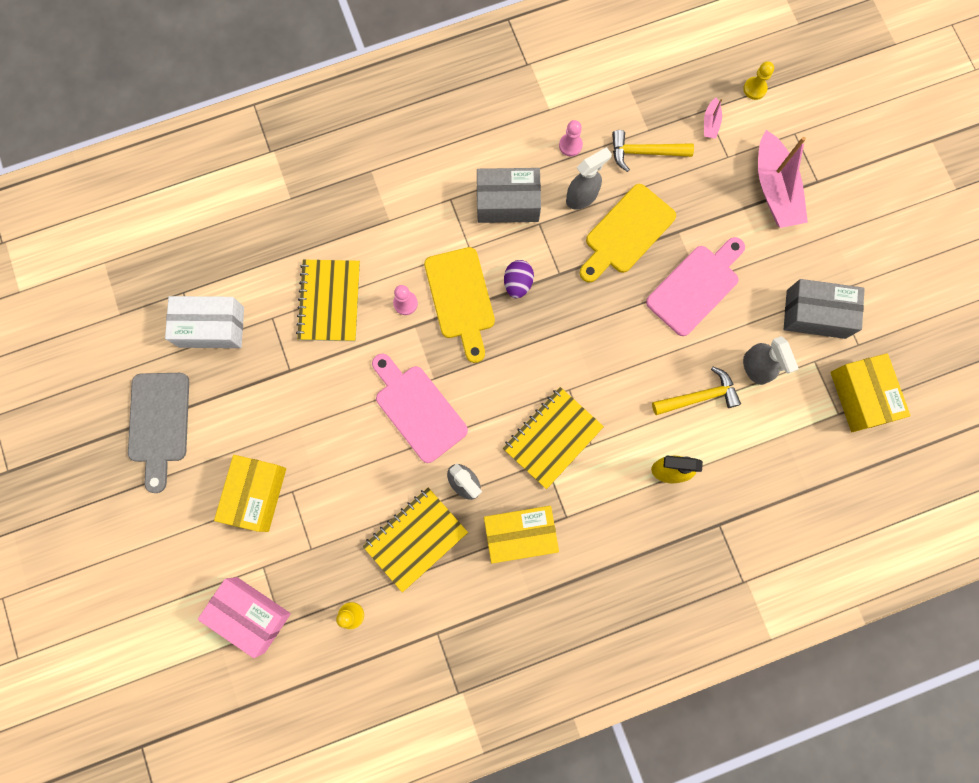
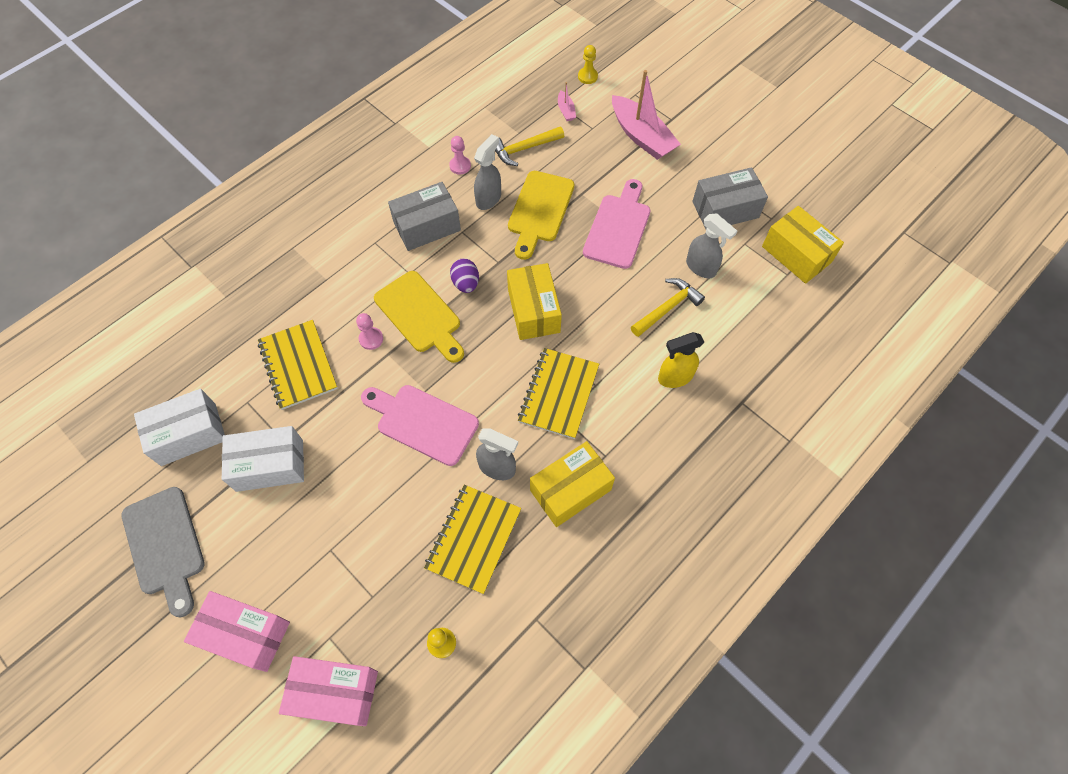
camera: 25 degrees left, 15 degrees down
yellow box [214,455,286,532] -> yellow box moved to [507,263,562,340]
none -> pink box [184,591,290,672]
none -> white box [222,426,304,492]

